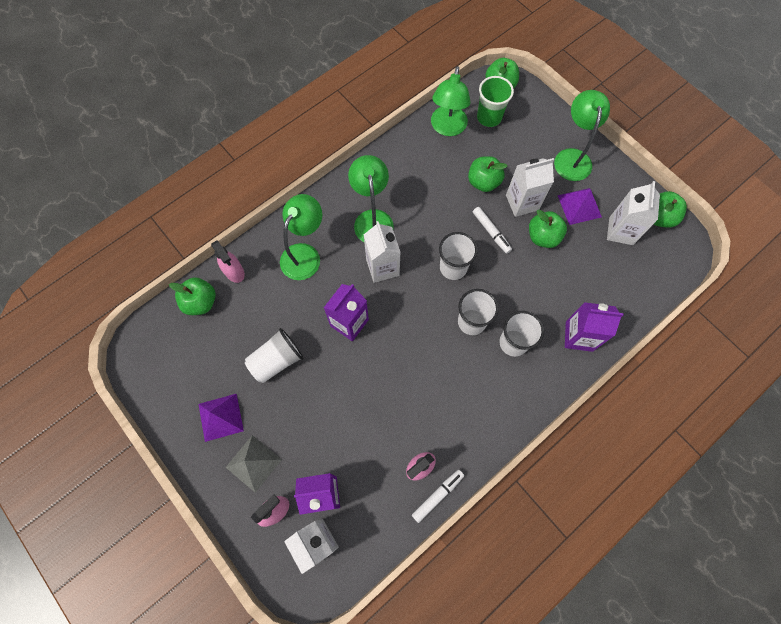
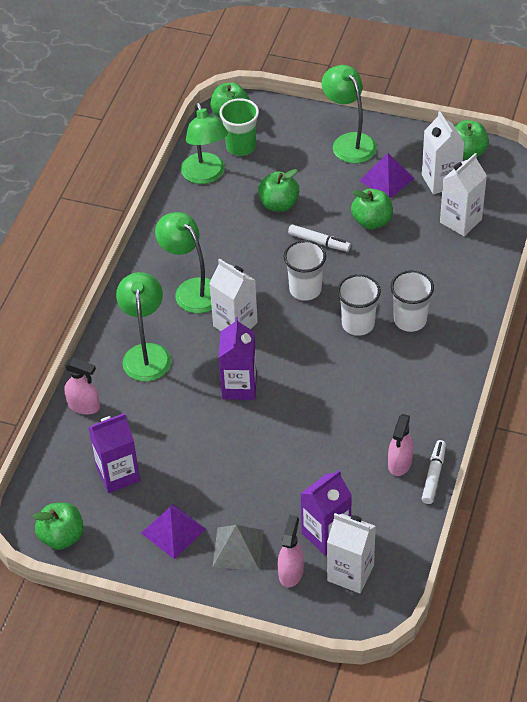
camera: 30 degrees left, 20 degrees down
green apple [169,277,216,315] -> green apple moved to [33,503,84,550]
white cup [245,328,304,383] -> none
white carton [506,158,554,217] -> white carton moved to [440,153,487,236]
purple carton [565,302,624,352] -> purple carton moved to [88,413,140,493]

